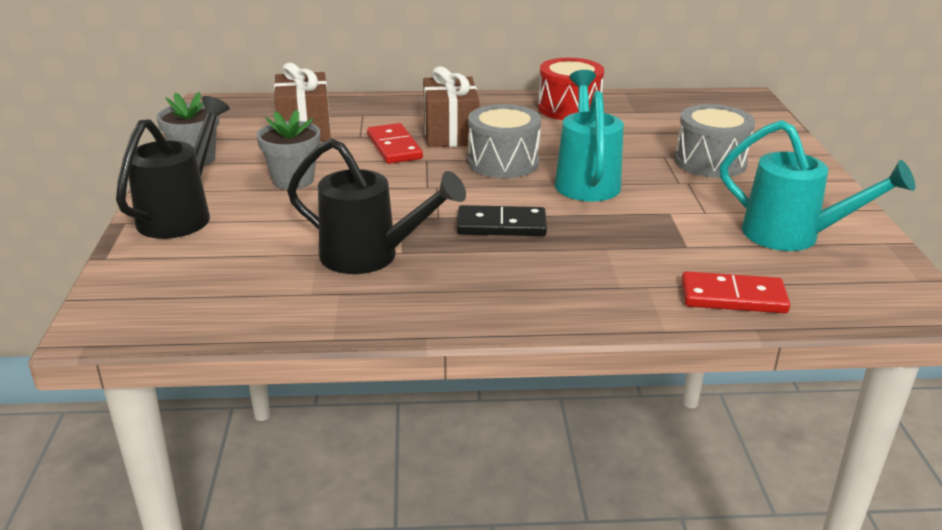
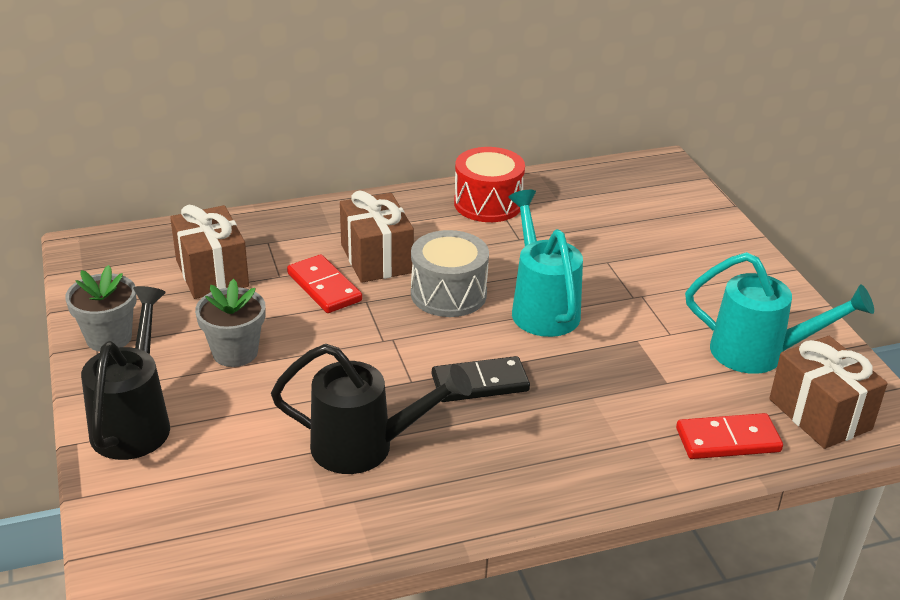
camera: 15 degrees left, 5 degrees up
grey drum [675,104,755,178] -> none
none -> brown gift [769,336,888,449]

